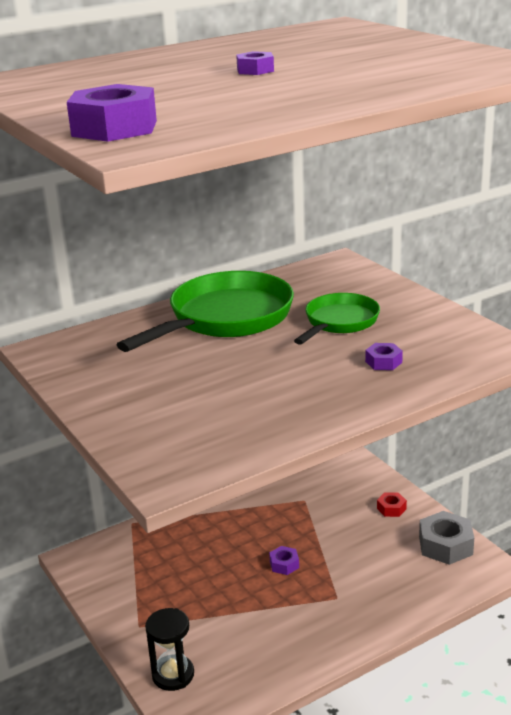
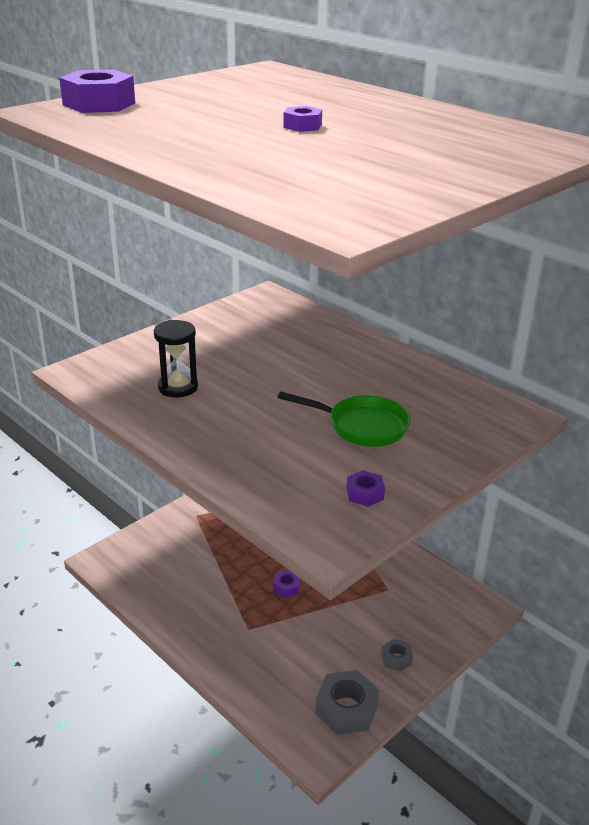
camera: 75 degrees right, 5 degrees up
green pan [117,271,294,352] -> none
black hourglass [145,608,194,691] -> black hourglass moved to [154,320,198,398]
purple nut [365,343,403,370] -> purple nut moved to [346,470,385,507]
red nut [377,492,407,517] -> grey nut [381,639,413,672]

